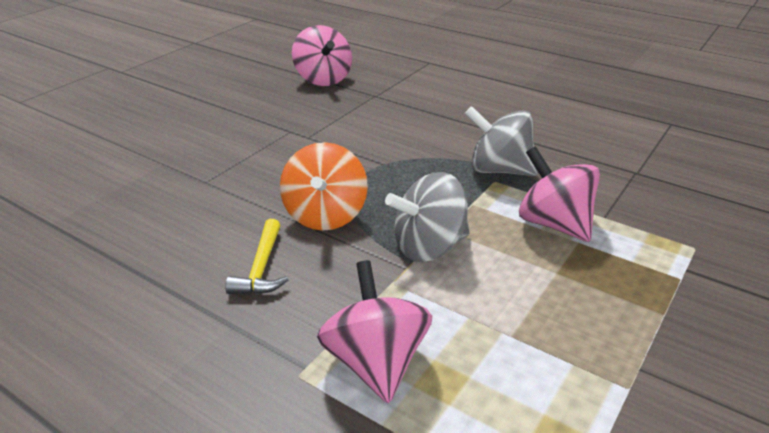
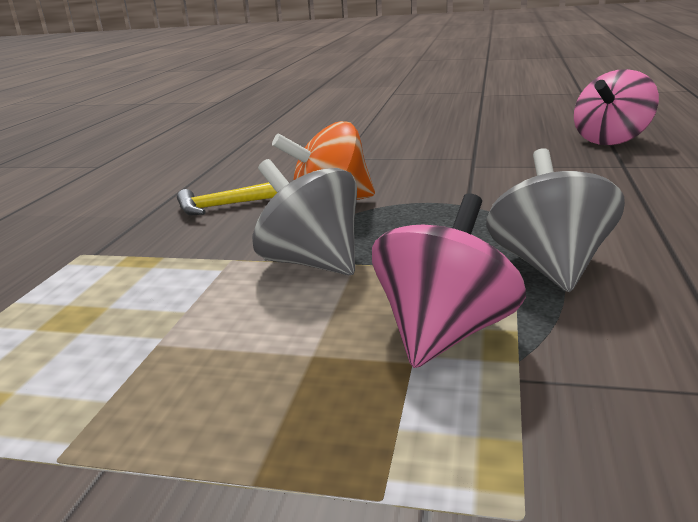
camera: 70 degrees right, 10 degrees down
pink spinning top [317,260,432,403] -> none

